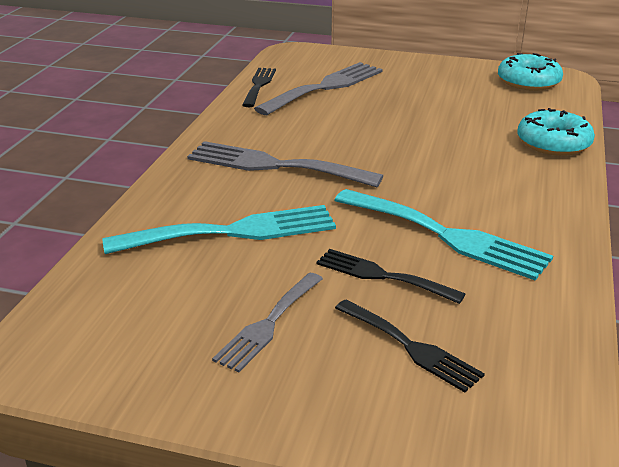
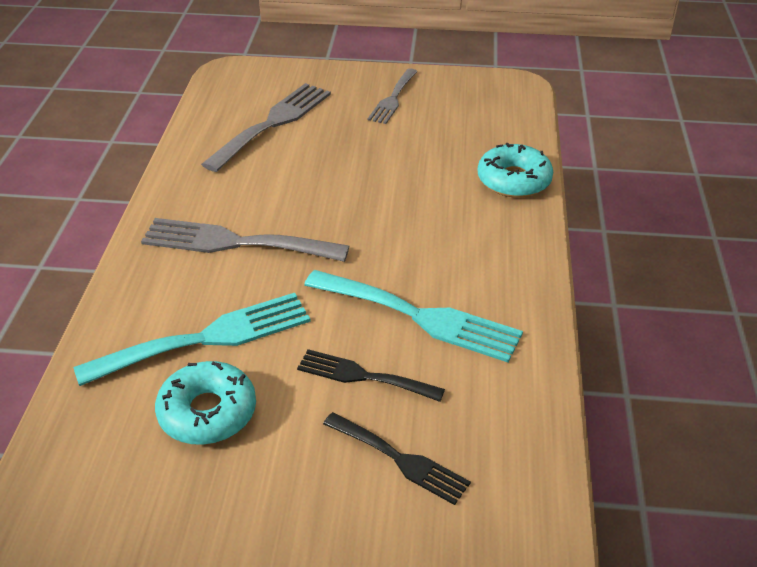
camera: 10 degrees left, 10 degrees up
grey fork [212,273,323,372] -> grey fork moved to [368,68,418,124]
black fork [242,68,276,107] -> none
turquoise donut [498,53,563,91] -> turquoise donut moved to [155,361,256,445]

